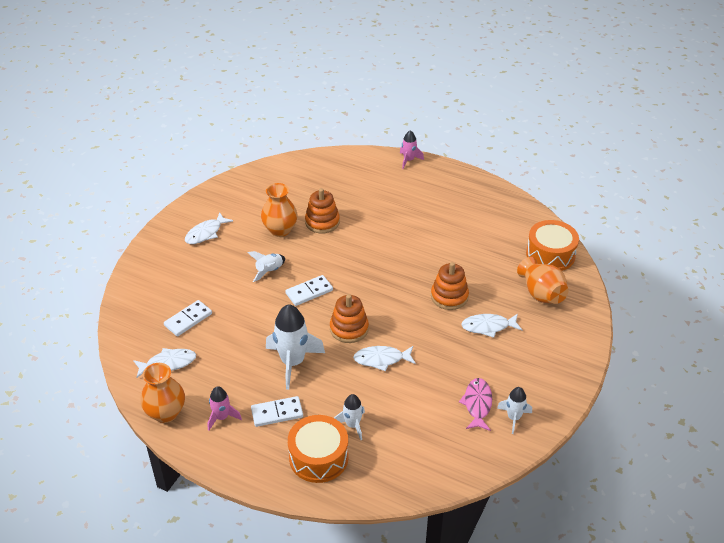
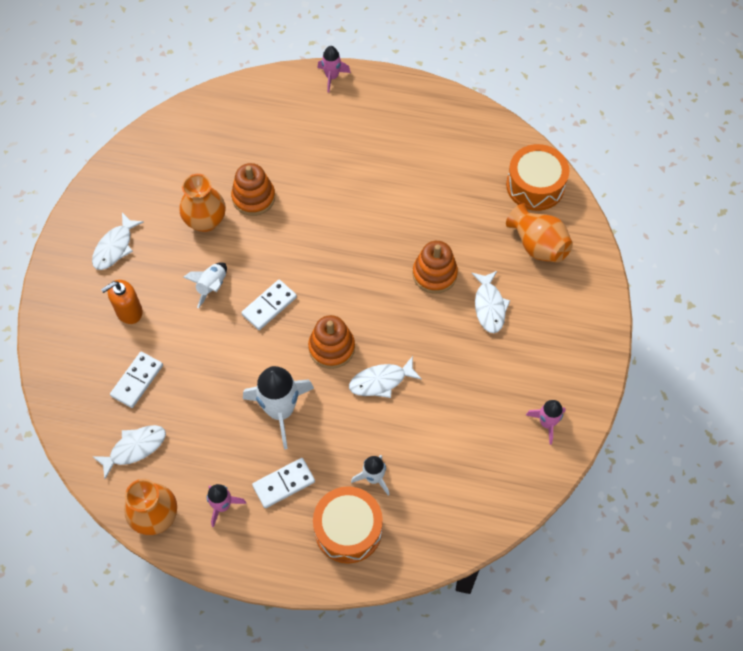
camera: 15 degrees left, 20 degrees up
pink fish [459,378,492,431] -> none
white fish [462,314,522,338] -> white fish turned 75 degrees counterclockwise [471,271,510,333]
white rocket [497,387,532,434] -> pink rocket [526,400,566,445]
none -> orange soap dispenser [101,280,143,324]

